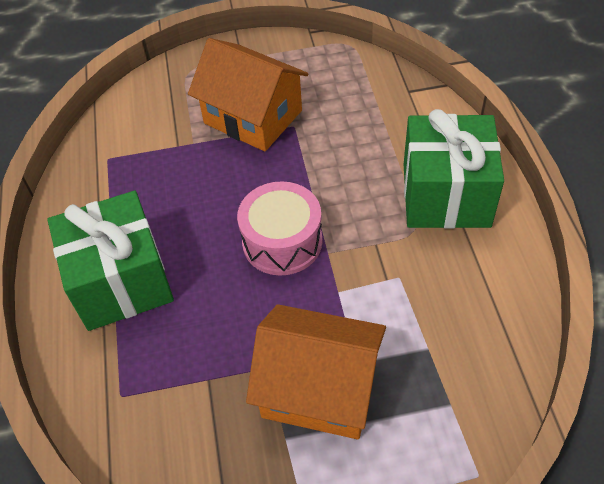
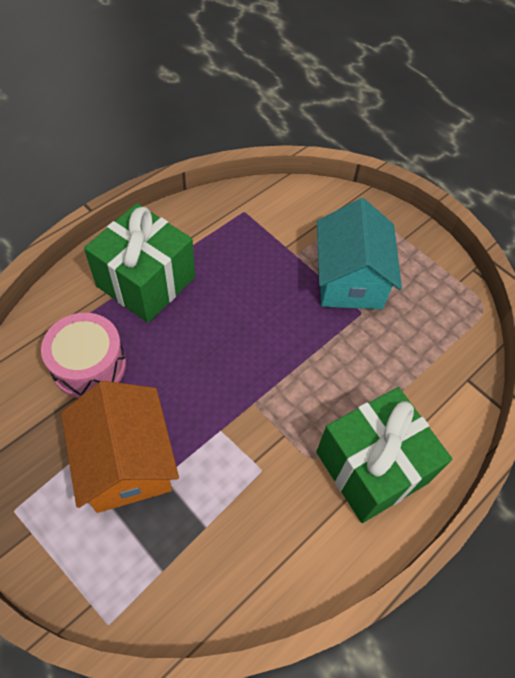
camera: 50 degrees right, 5 degrees up
orange house [188,38,308,151] -> turquoise house [317,198,402,309]
pink drum [237,181,322,275] -> pink drum moved to [41,313,126,398]

